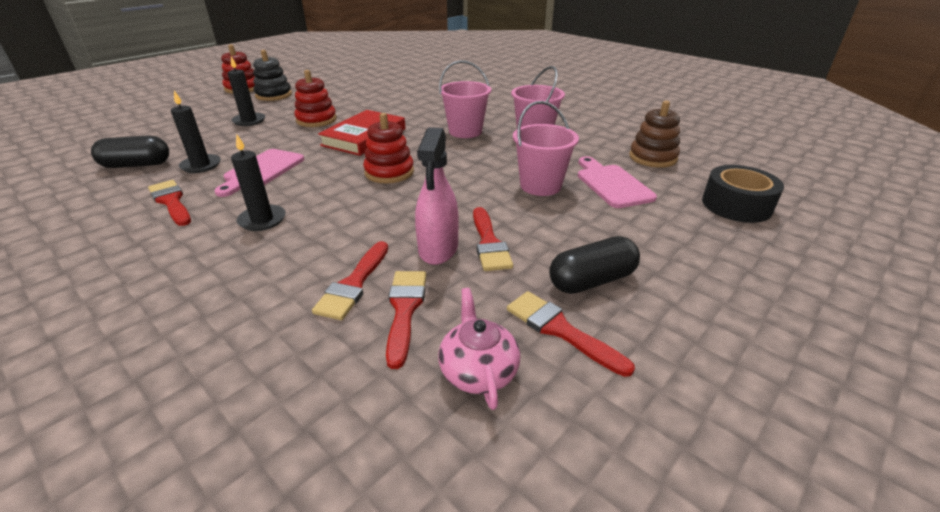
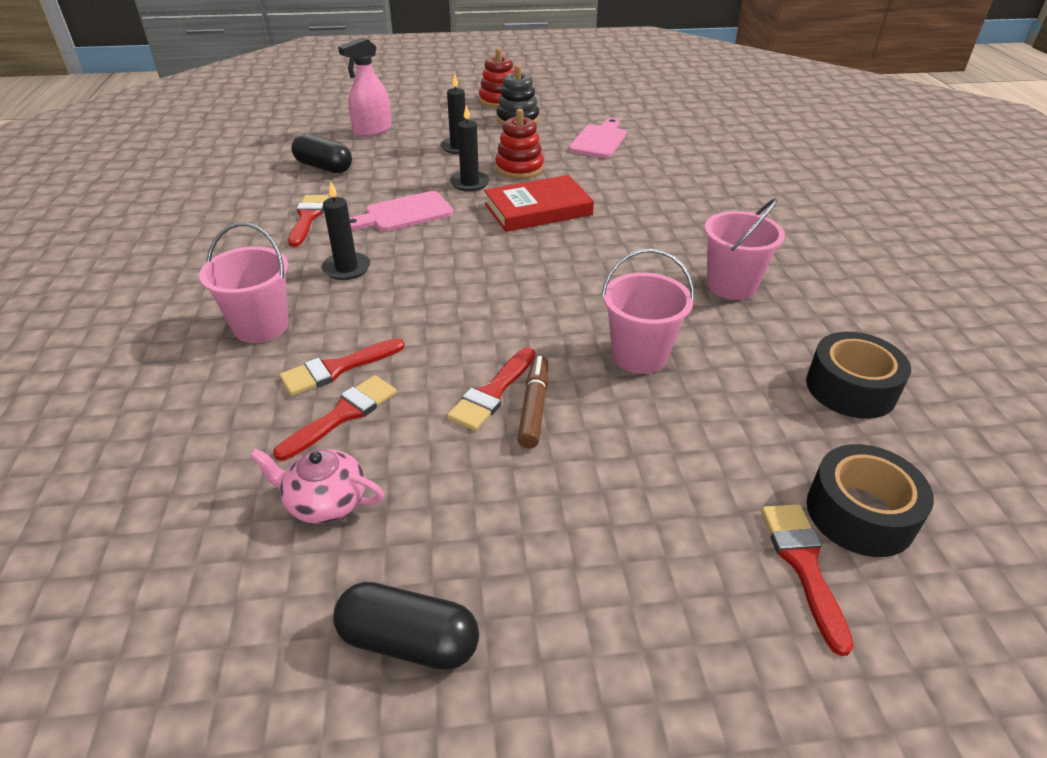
camera: 40 degrees right, 5 degrees up
black candle [171,91,221,173] -> black candle moved to [450,105,490,192]
red stacking toy [363,113,414,183] -> none
pink spray bottle [415,127,459,265] -> pink spray bottle moved to [338,37,391,137]
pink teapot [438,288,520,410] -> pink teapot turned 105 degrees counterclockwise [250,449,384,524]
pink bucket [439,60,491,138] -> pink bucket moved to [199,223,288,343]
red brush [507,291,635,377] -> red brush moved to [761,504,854,656]
black capsule [549,236,640,294] -> black capsule moved to [334,582,479,670]
pink cutting board [578,156,657,208] -> pink cutting board moved to [569,118,626,158]
brown stacking toy [629,101,680,168] -> black tape [806,332,911,419]
none -> brown marker [517,356,548,449]

